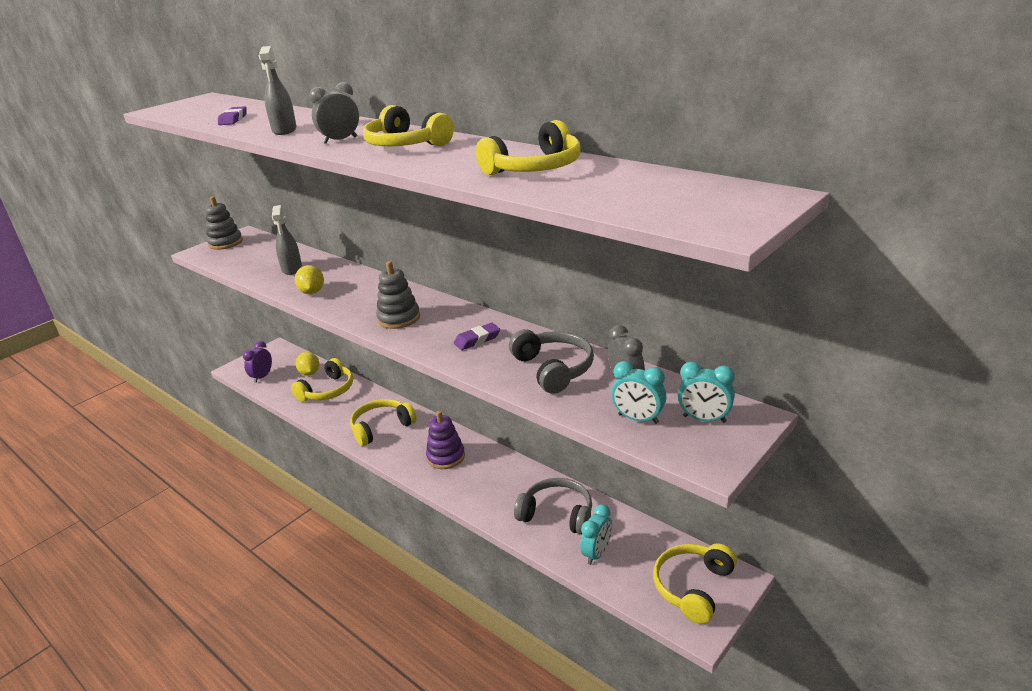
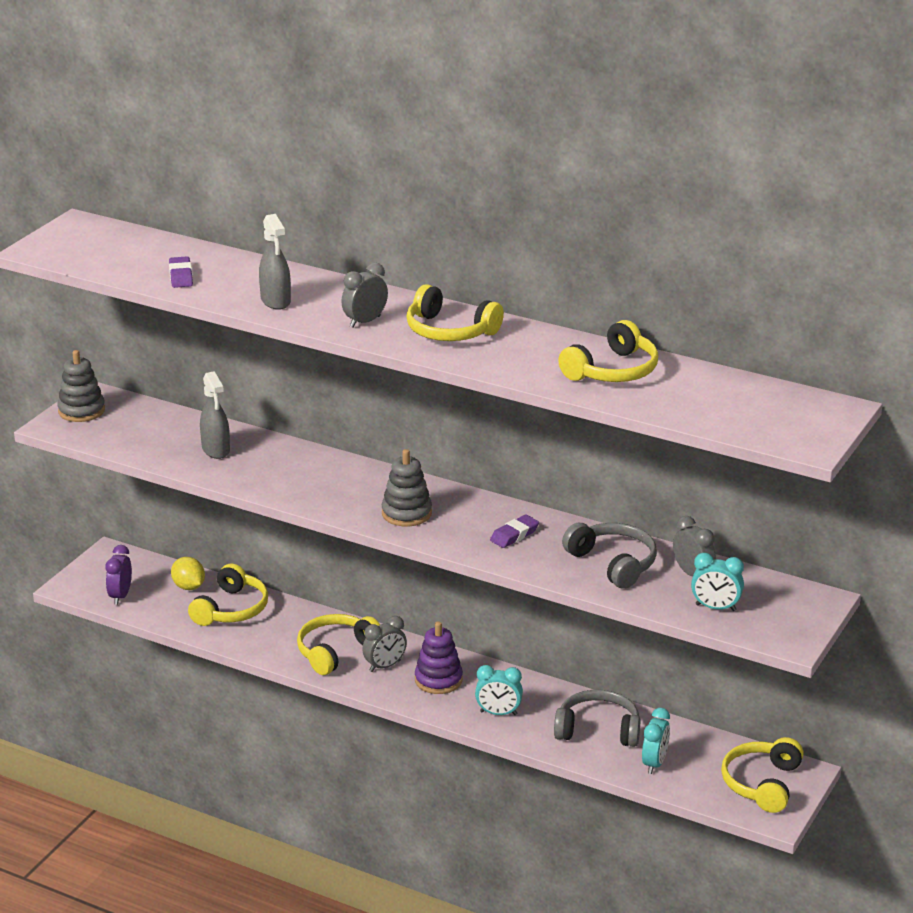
camera: 15 degrees left, 0 degrees up
yellow lemon [295,265,324,294] -> none
turquoise clock [678,362,735,423] -> turquoise clock moved to [475,665,523,715]
none -> grey clock [362,616,407,672]

